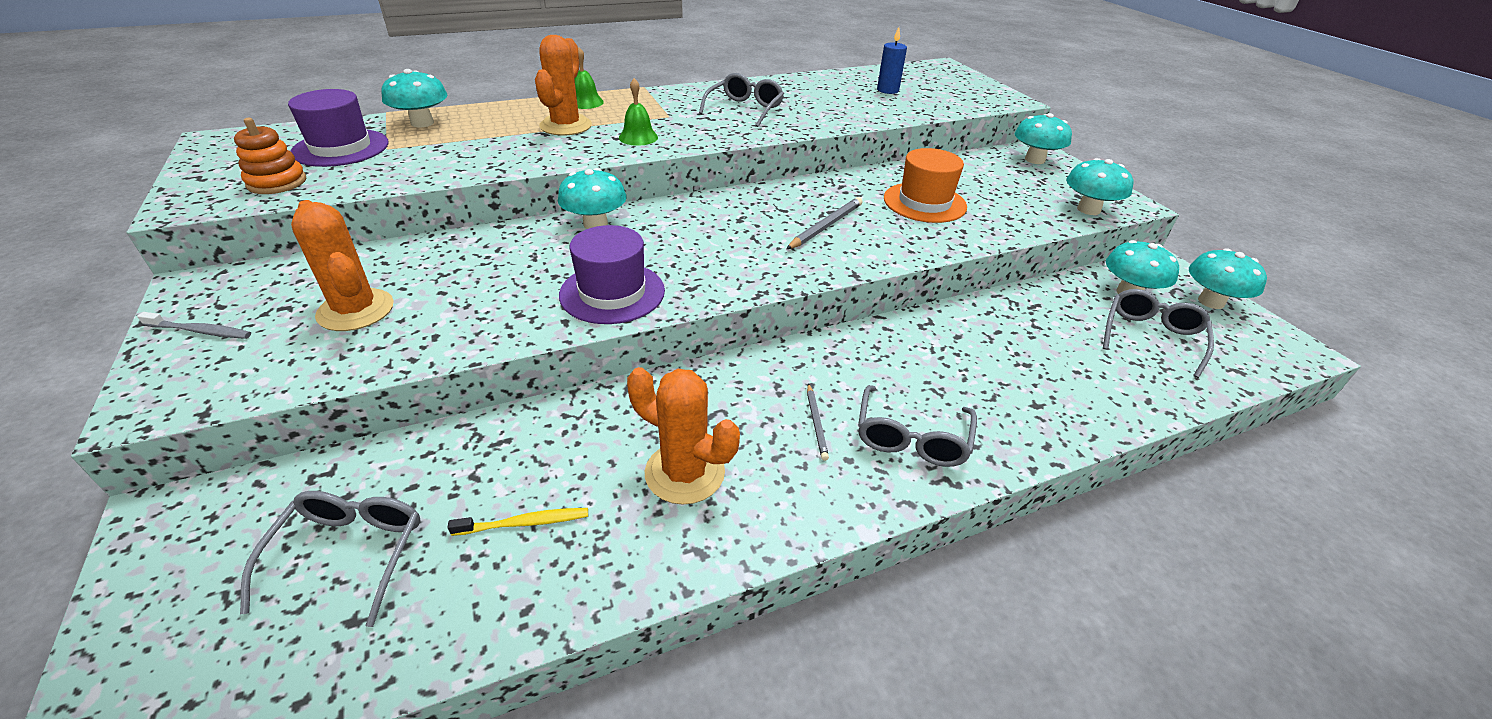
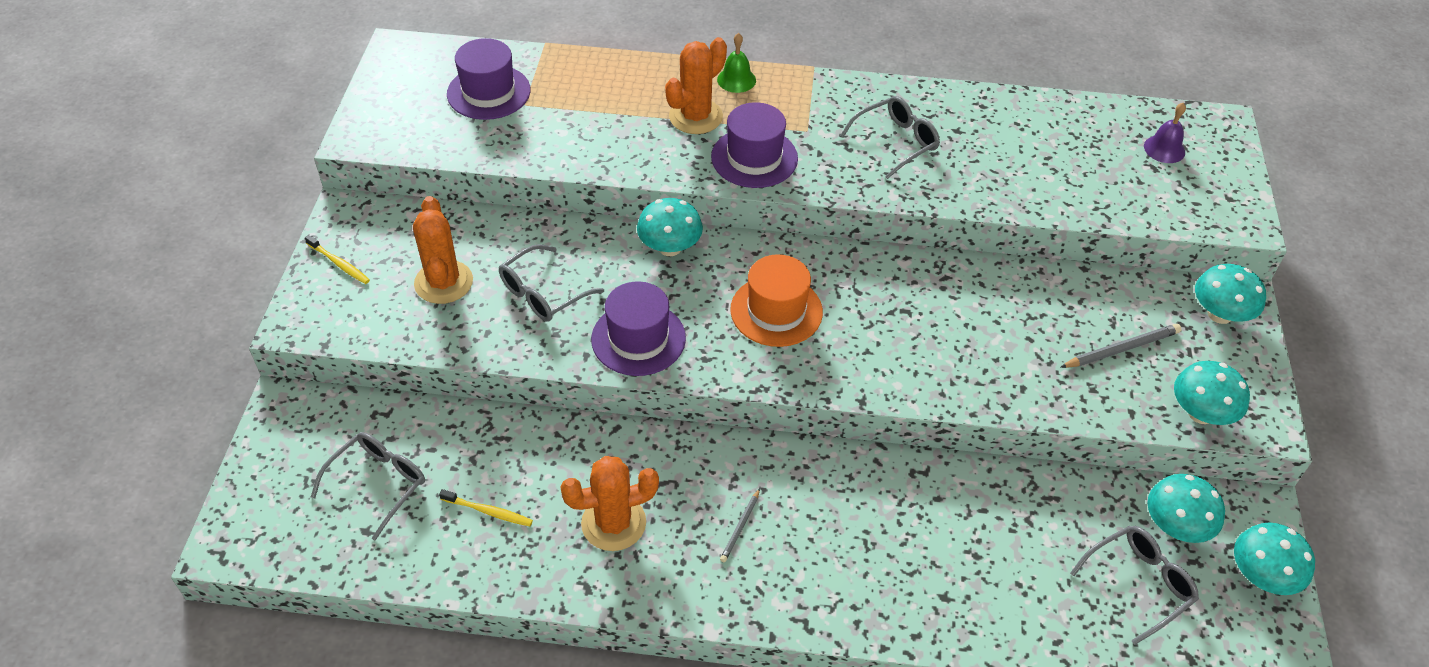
camera: 30 degrees right, 10 degrees up
grey toothbrush [137,312,251,339] -> yellow toothbrush [305,235,370,284]
orange stacking toy [234,118,306,194] -> none
turquoise mushroom [381,69,447,127] -> none
green bell [619,78,658,146] -> purple hat [711,102,798,188]
orange cactus [627,367,740,505] -> orange cactus turned 75 degrees counterclockwise [560,456,659,551]
grey pencil [786,197,862,249] -> grey pencil moved to [1060,324,1182,368]
grey glasses [858,385,977,467] -> grey glasses moved to [499,244,604,322]
blue candle [877,27,907,94] -> none
orange hat [884,148,967,223] -> orange hat moved to [730,254,823,347]
none -> purple bell [1144,103,1186,163]

